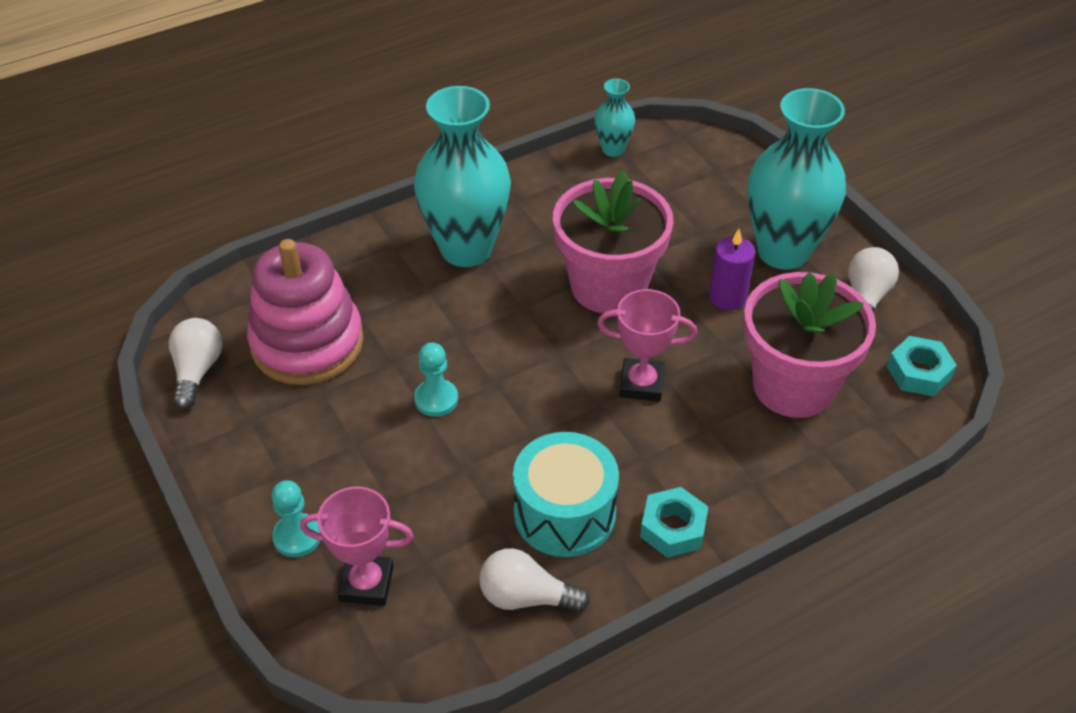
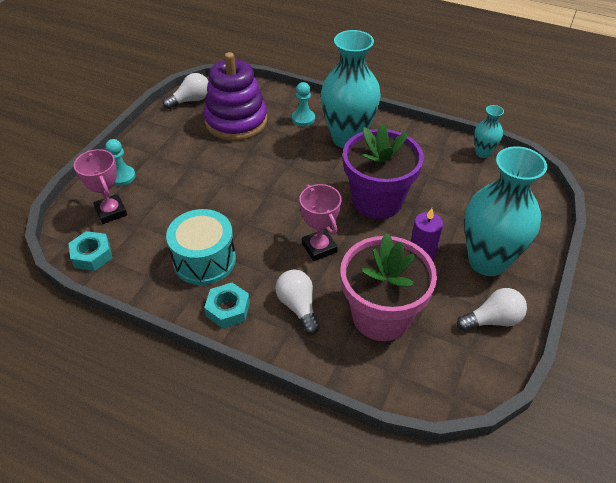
camera: 55 degrees right, 0 degrees up
pink stacking toy [247,239,364,385] -> purple stacking toy [204,52,267,141]
turquoise pawn [414,342,458,417] -> turquoise pawn moved to [292,82,315,126]
white light bulb [479,548,590,612] -> white light bulb moved to [275,269,320,335]
pink flower pot [553,170,673,313] -> purple flower pot [343,124,424,219]
turquoise nut [887,336,957,396] -> turquoise nut moved to [68,231,112,271]

